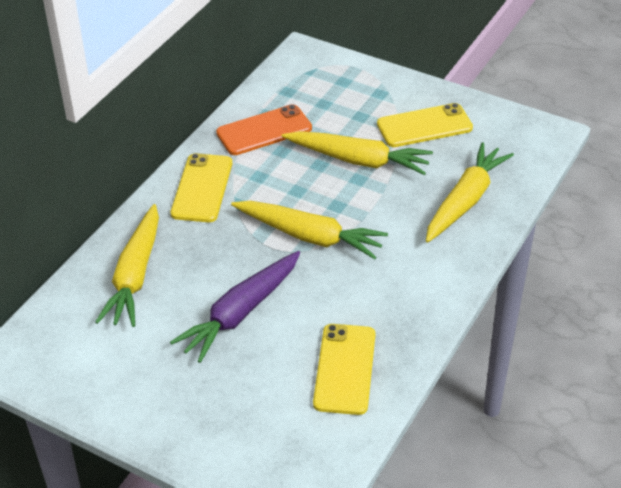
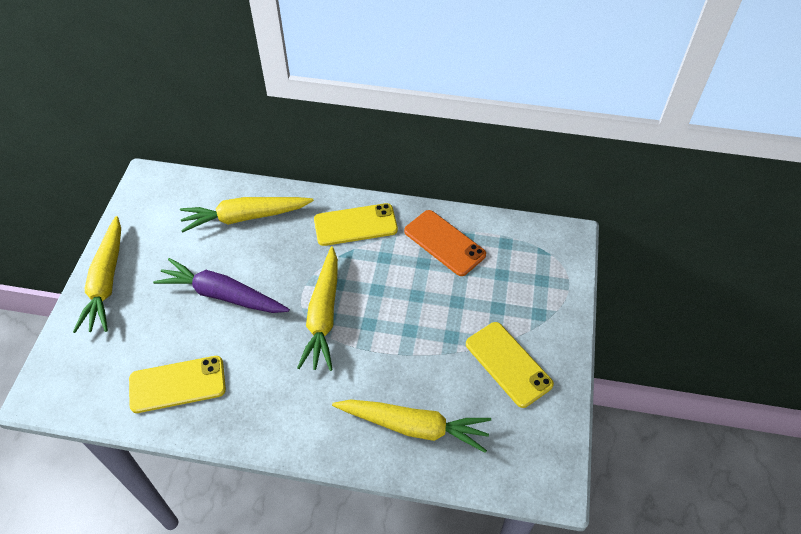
camera: 70 degrees right, 10 degrees up
yellow carrot [282,131,433,175] -> yellow carrot moved to [73,216,121,333]

